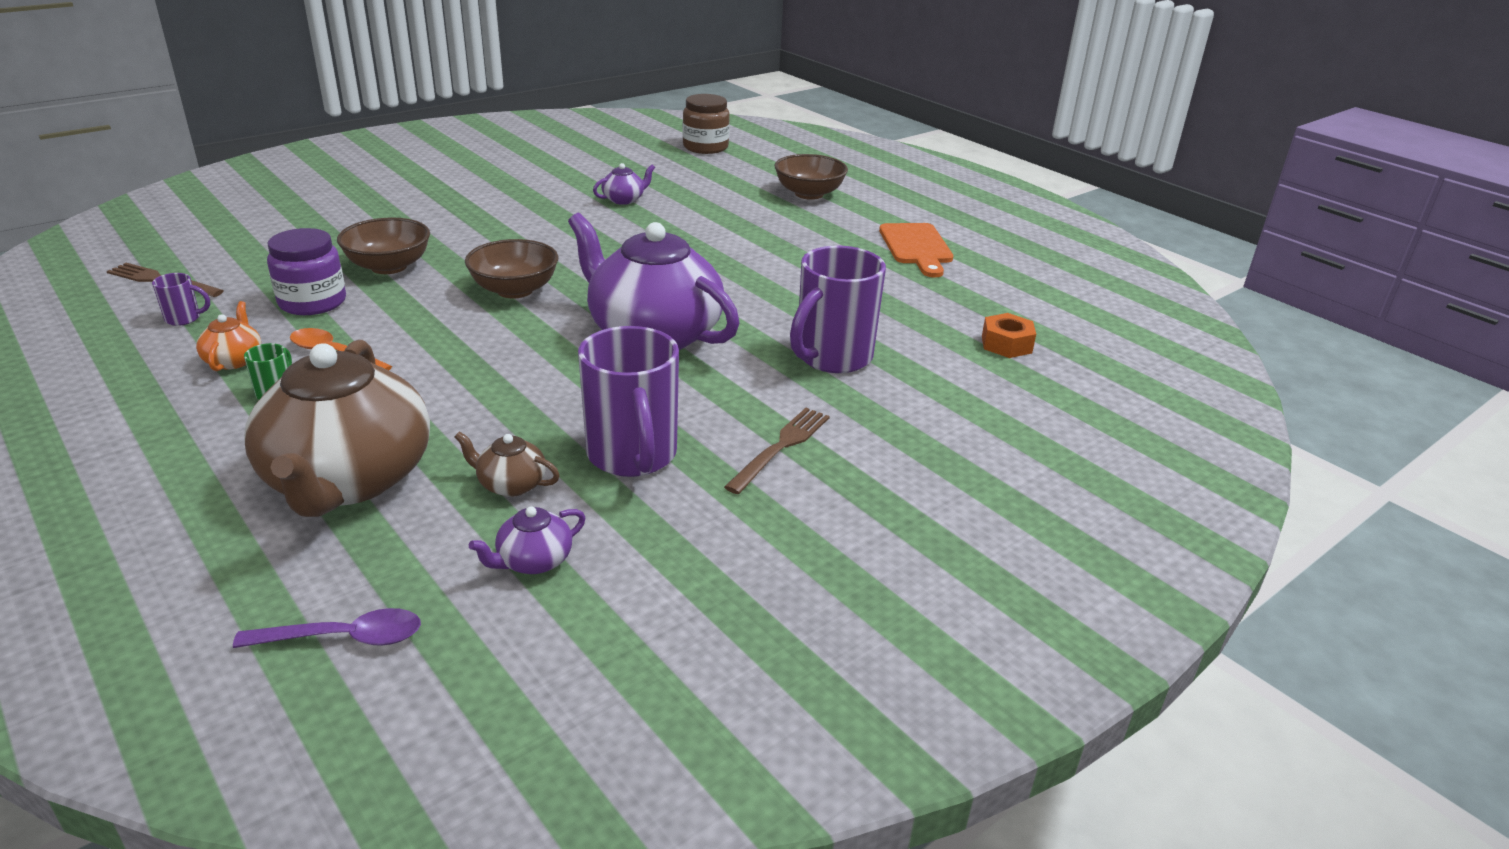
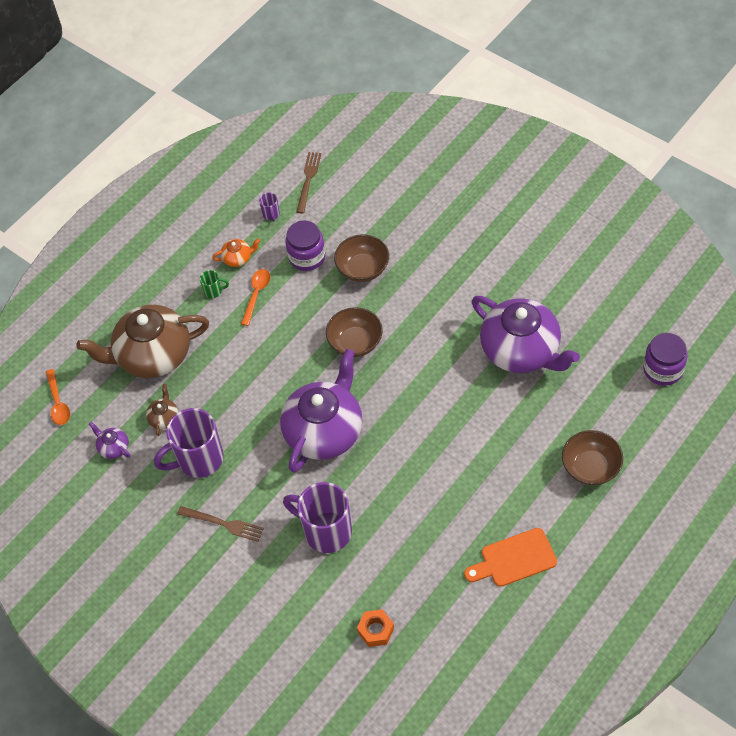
camera: 85 degrees right, 25 degrees up
purple spoon [233,608,421,648] -> orange spoon [46,369,70,425]
purple teapot [593,163,655,205] -> purple teapot [472,296,580,373], size x2.47
brown jar [683,94,730,154] -> purple jar [643,333,688,386]

